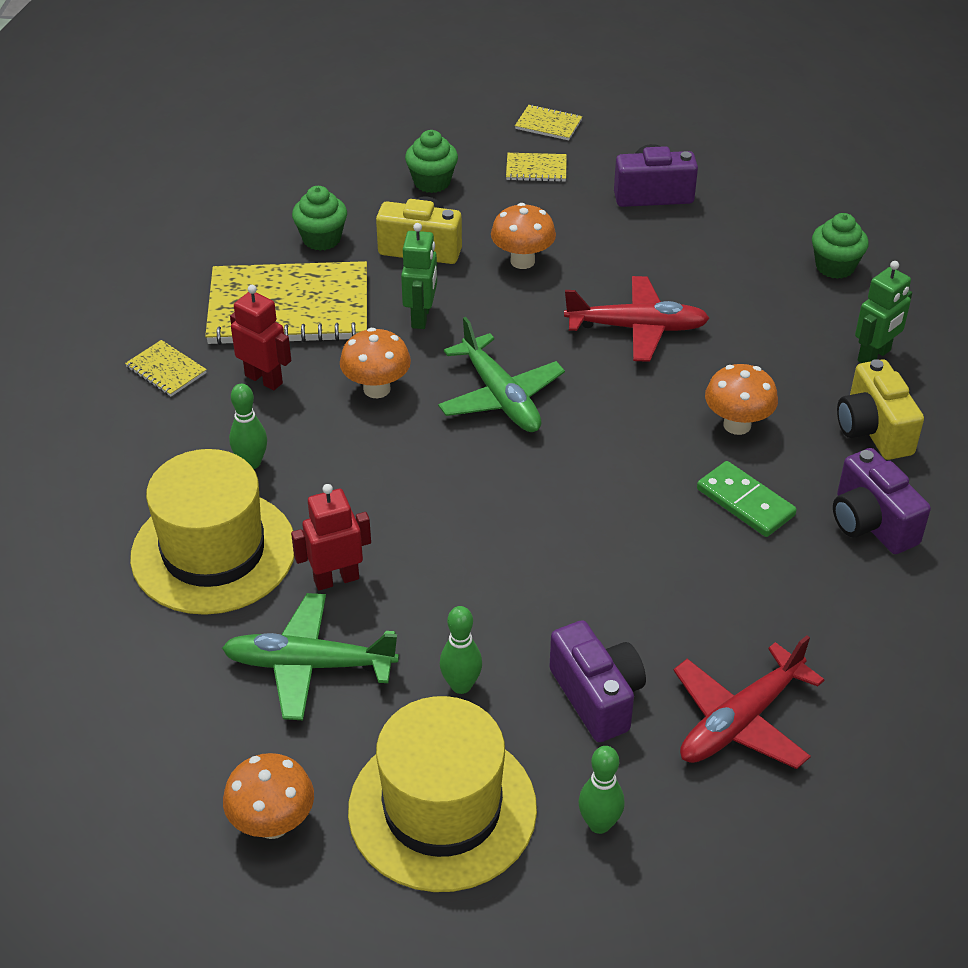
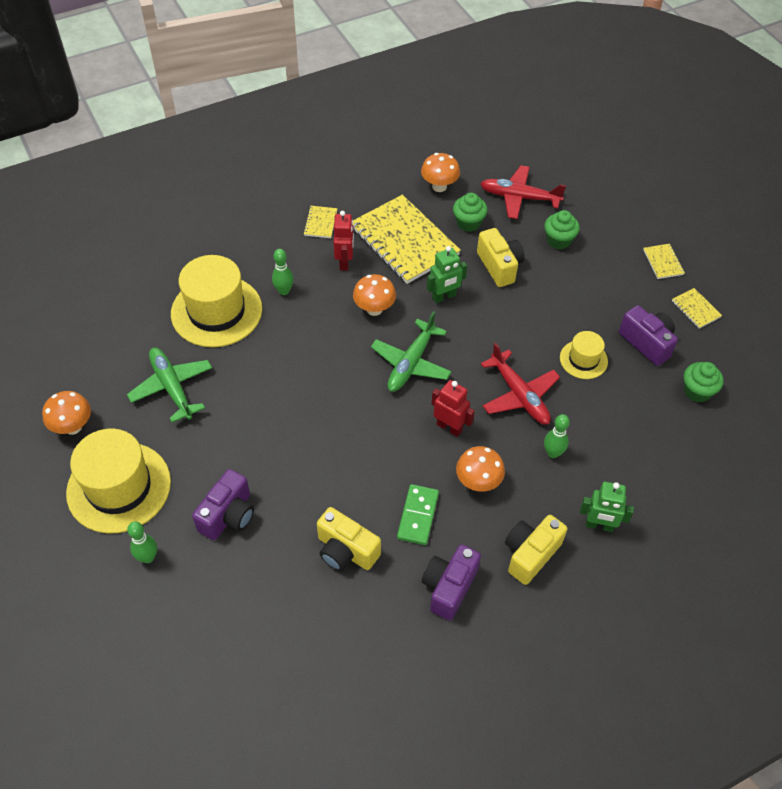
camera: 55 degrees right, 10 degrees up
red robot [291,484,371,591] -> red robot moved to [432,380,475,437]
green bowling pin [440,606,482,694] -> green bowling pin moved to [544,414,570,458]
orange mushroom [491,203,556,269] -> orange mushroom moved to [421,153,460,192]
yellow notebook [506,153,567,182] -> yellow notebook moved to [672,288,722,329]
red plane [673,635,825,769] -> red plane moved to [480,165,566,219]
green cupcake [812,213,869,279] -> green cupcake moved to [684,362,724,402]
none -> yellow camera [317,507,381,571]
none -> yellow hat [560,331,608,379]

